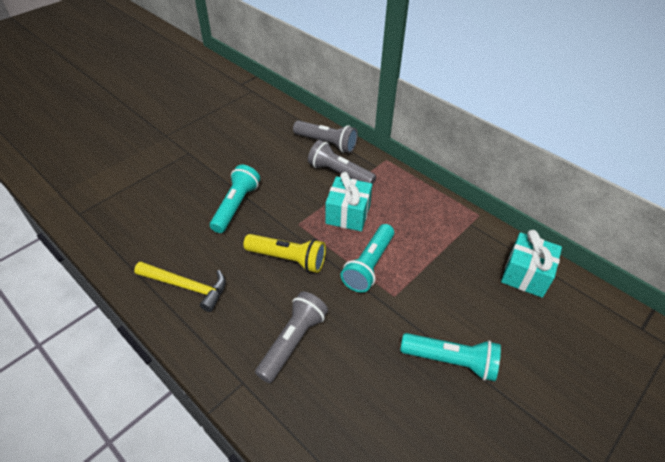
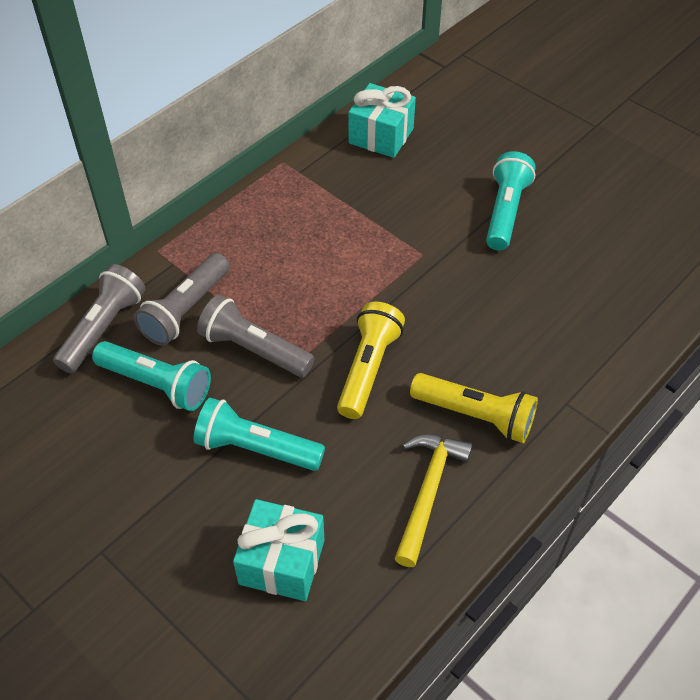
camera: 90 degrees left, 5 degrees up
grey flashlight [255,291,328,383] -> grey flashlight moved to [197,295,314,377]
turquoise gift [325,172,372,231] -> turquoise gift moved to [233,499,324,601]
turquoise flashlight [341,224,394,293] -> turquoise flashlight moved to [92,341,211,411]
none -> yellow flashlight [410,373,538,443]

